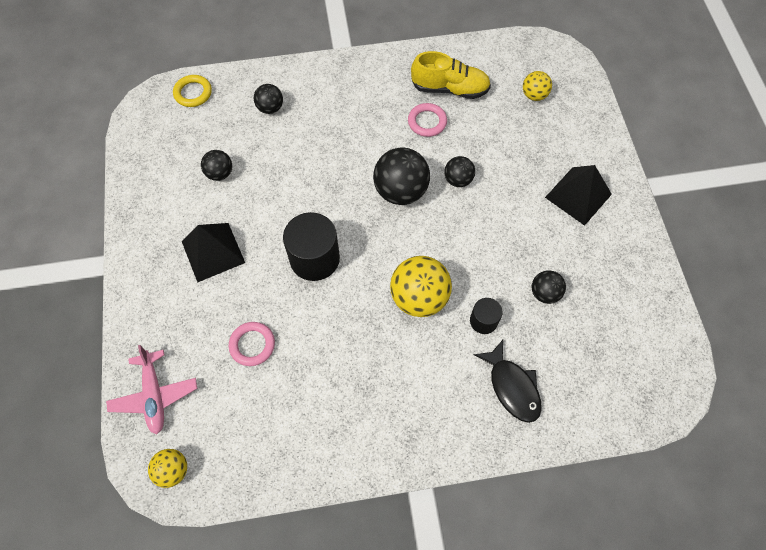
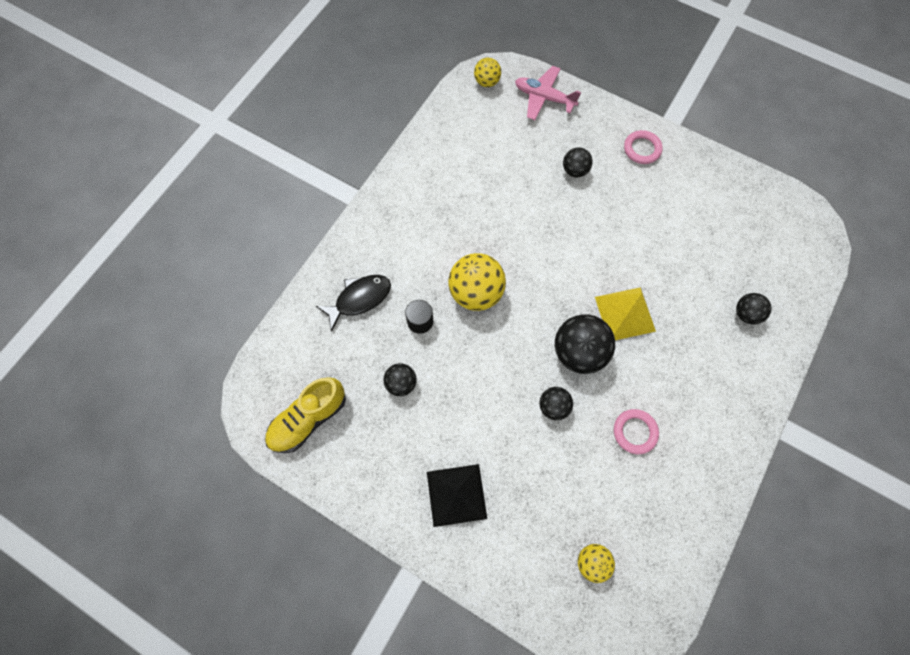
camera: 130 degrees right, 5 degrees up
yellow ring [173,75,212,107] -> none
black pyramid [182,223,245,283] -> none
black ball [201,150,232,181] -> black ball moved to [563,147,593,178]
pink ring [229,322,275,366] -> pink ring moved to [624,130,663,164]
black cylinder [283,212,340,281] -> none
yellow shoe [411,51,491,99] -> yellow shoe moved to [265,377,346,453]
black fish [474,340,542,423] -> black fish turned 135 degrees clockwise [316,275,391,332]
none -> yellow pyramid [595,287,656,340]

